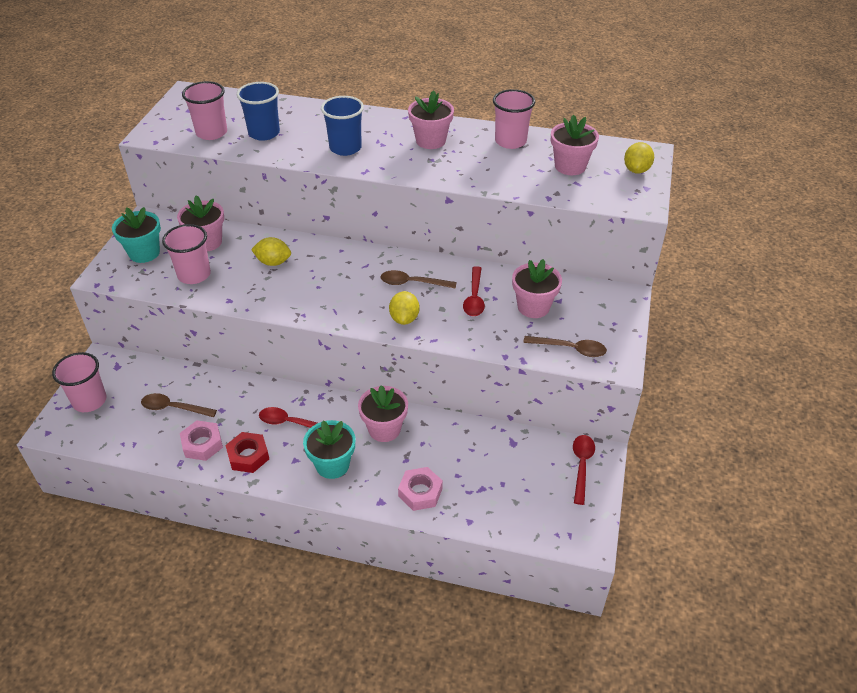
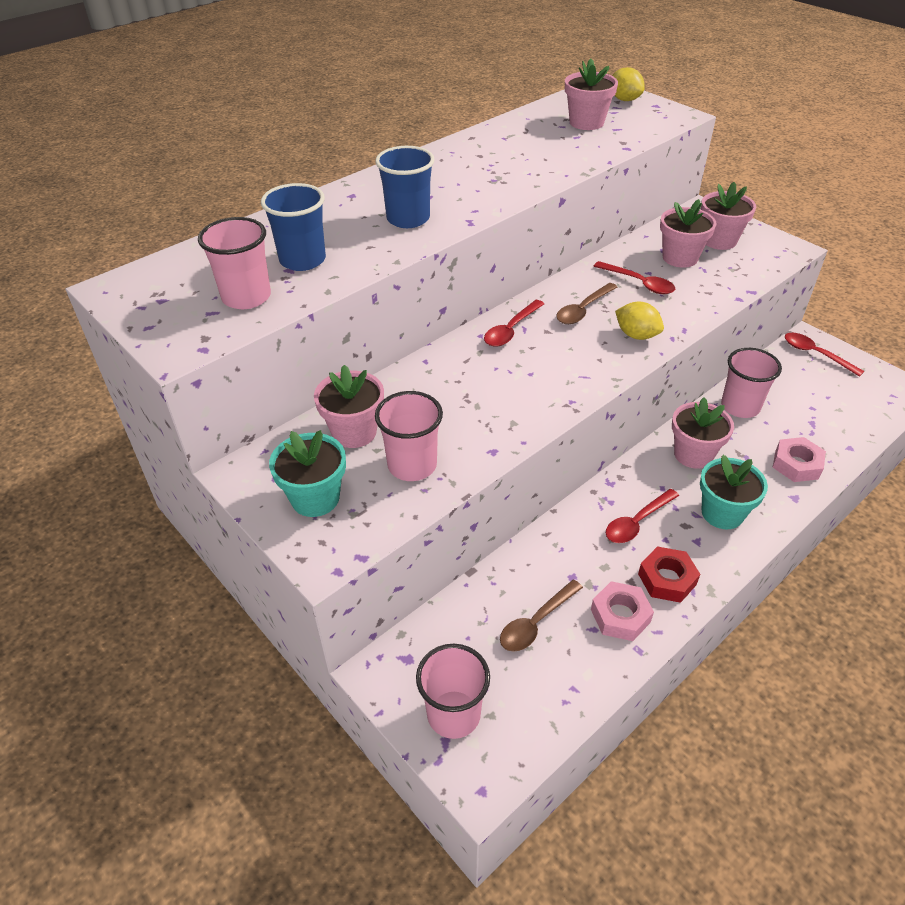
camera: 55 degrees left, 0 degrees up
yellow lemon [251,237,291,266] -> none
pink flower pot [408,90,454,149] -> pink flower pot moved to [701,182,756,250]
pink cup [493,89,535,149] -> pink cup moved to [721,348,782,418]
brown spoon [523,336,607,357] -> none
none -> red spoon [484,300,544,347]

